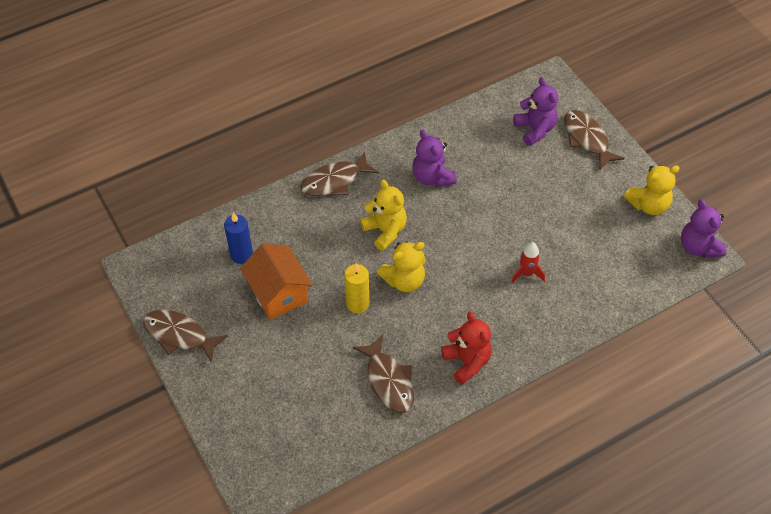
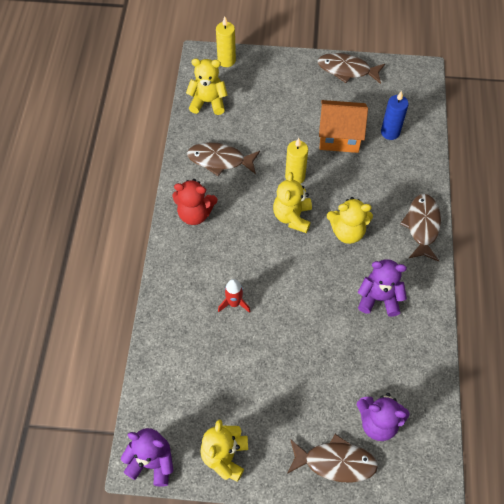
camera: 125 degrees right, 5 degrees up
brown fish [143,310,228,363] -> brown fish turned 135 degrees counterclockwise [318,53,385,84]
none -> yellow teddy bear [186,59,228,115]
none -> yellow candle [216,17,236,67]

